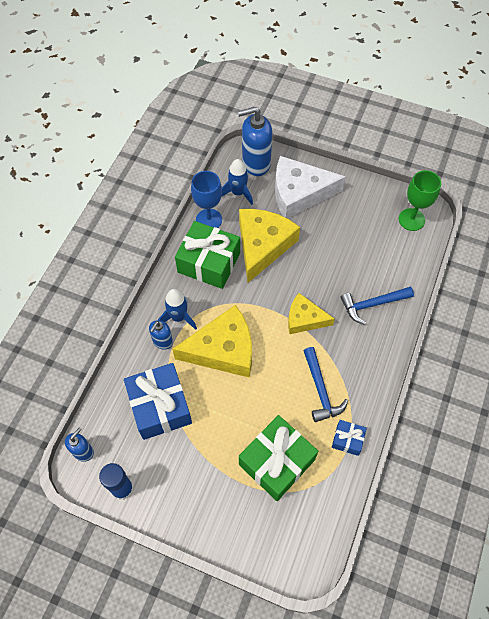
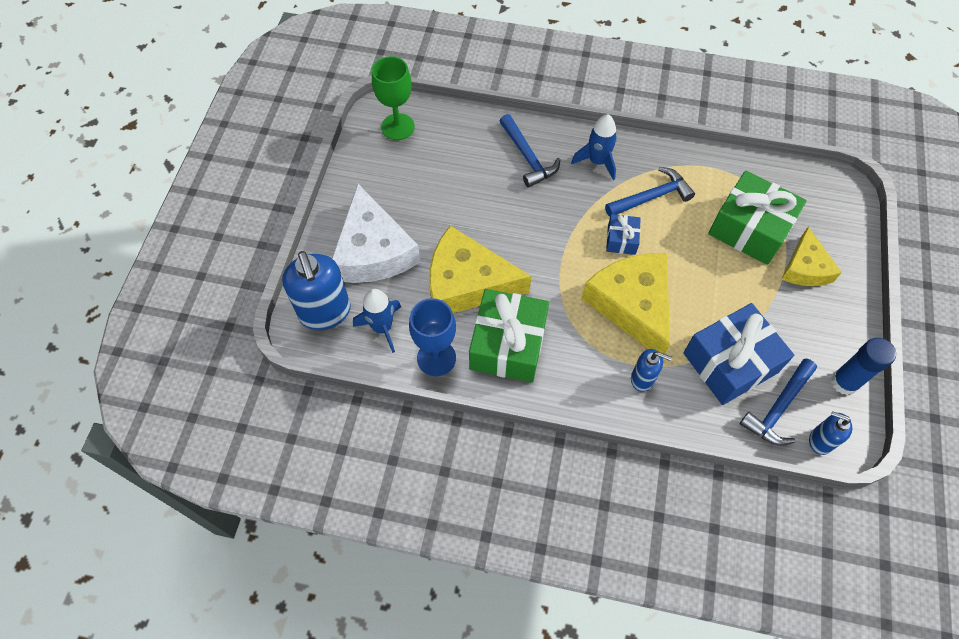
camera: 100 degrees left, 0 degrees up
blue rocket [158,289,197,330] -> blue rocket moved to [571,114,617,180]
yellow cheese [288,293,335,334] -> yellow cheese moved to [781,226,842,286]
blue gift [332,420,367,456] -> blue gift moved to [606,214,641,255]
none -> blue hammer [740,359,817,446]

